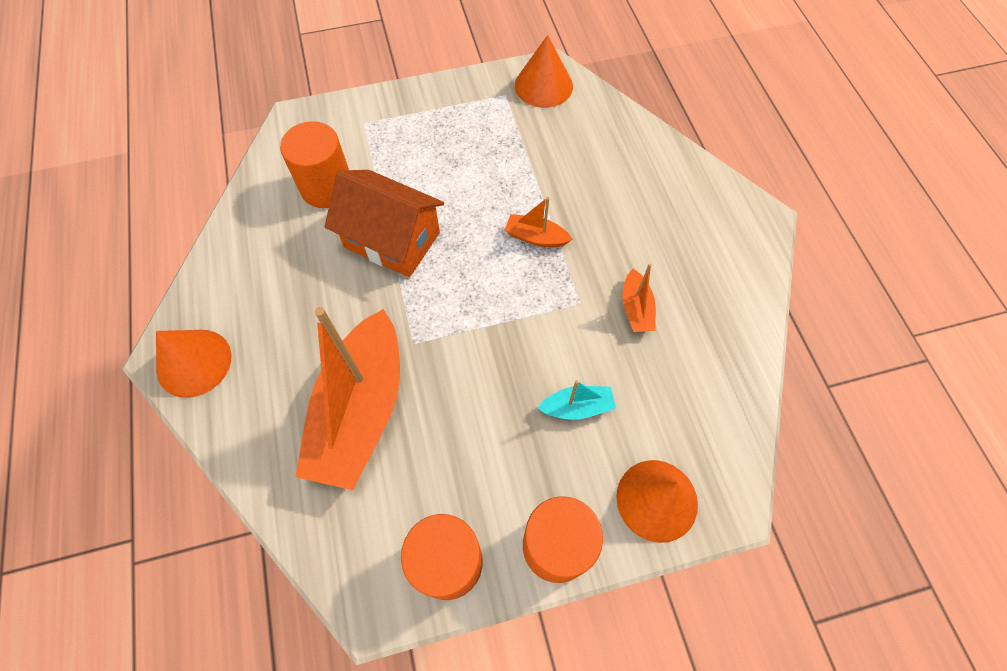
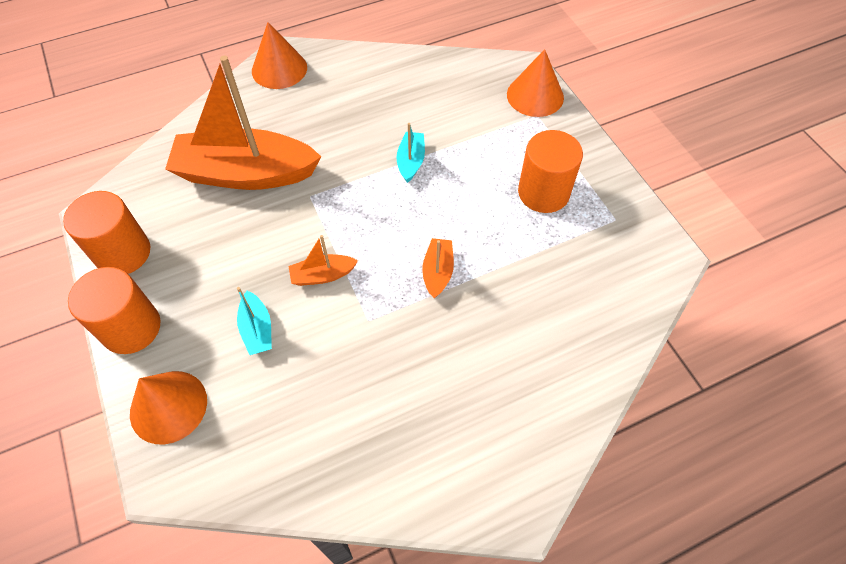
camera: 80 degrees right, 5 degrees down
orange cylinder [280,121,349,208] -> orange cylinder moved to [518,130,583,213]
orange house [325,170,444,277] -> turquoise boat [397,123,425,183]
orange cone [515,35,573,108] -> orange cone moved to [507,49,564,117]
orange boat [622,264,656,332] -> orange boat moved to [288,235,358,286]

